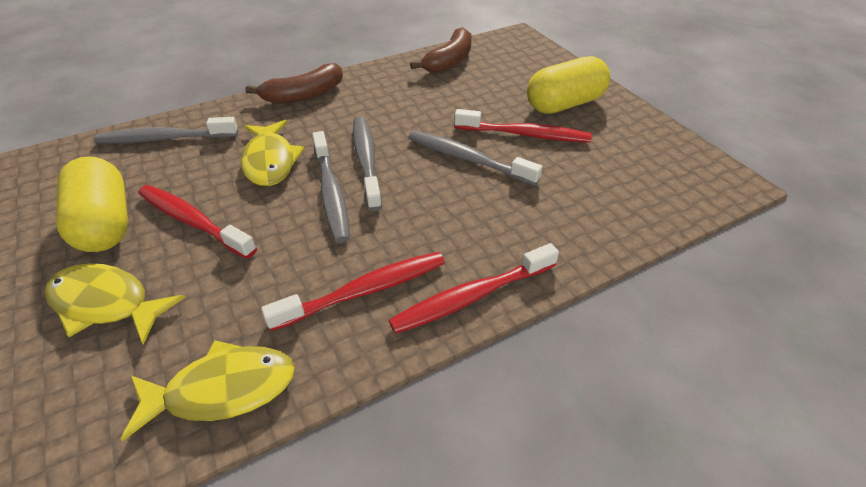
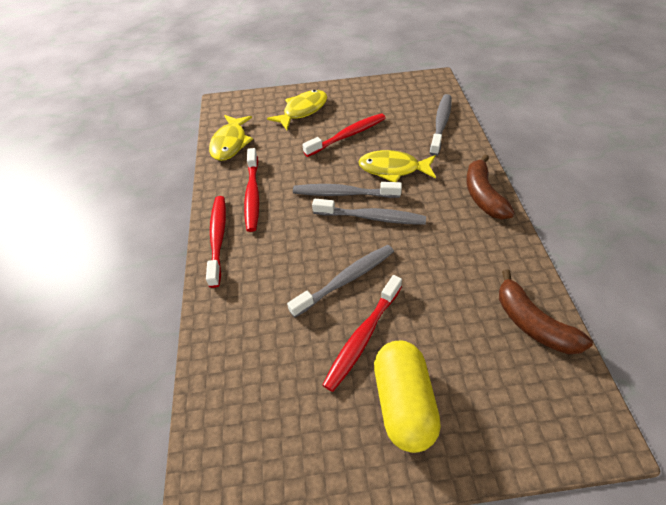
camera: 115 degrees right, 5 degrees up
yellow capsule [56,156,128,252] -> none

